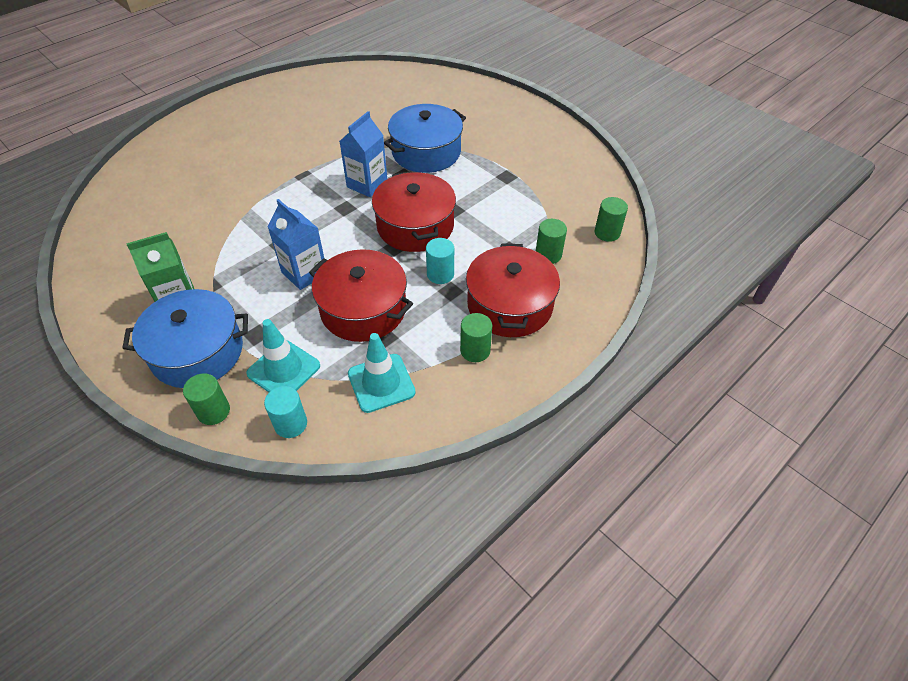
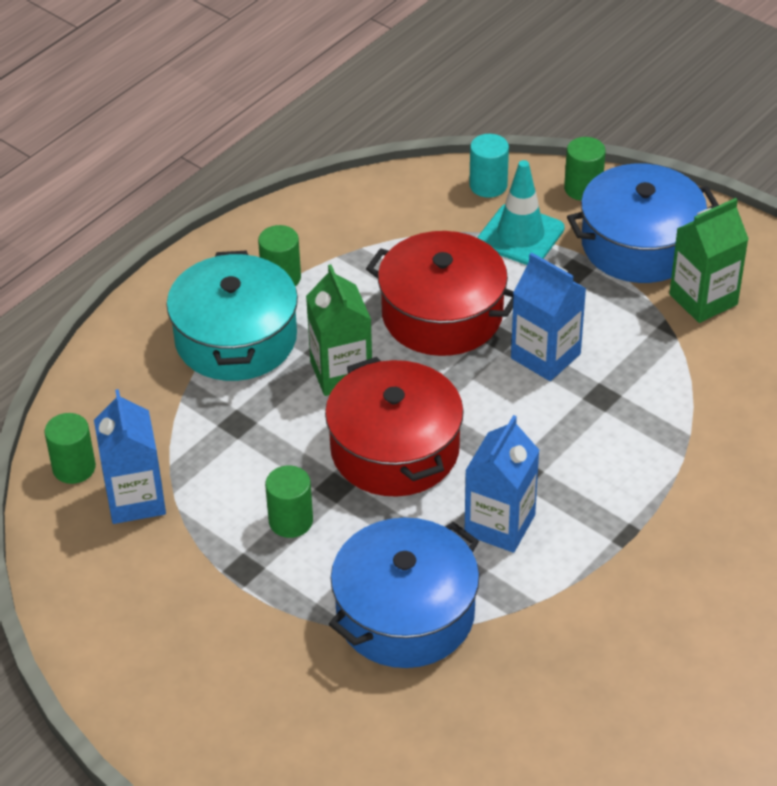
camera: 175 degrees right, 5 degrees down
turquoise traffic cone [348,333,416,413] -> none
turquoise cylinder [426,238,454,284] -> green carton [306,264,372,396]
red pot [466,243,560,337] -> turquoise pot [167,250,298,381]
green cylinder [536,219,567,264] -> green cylinder moved to [265,466,313,538]
none -> blue carton [94,389,166,524]

